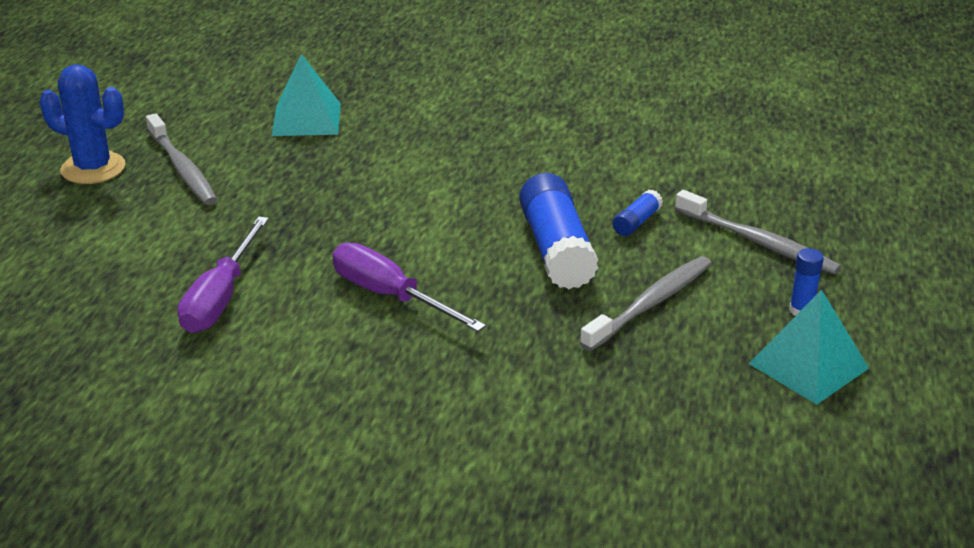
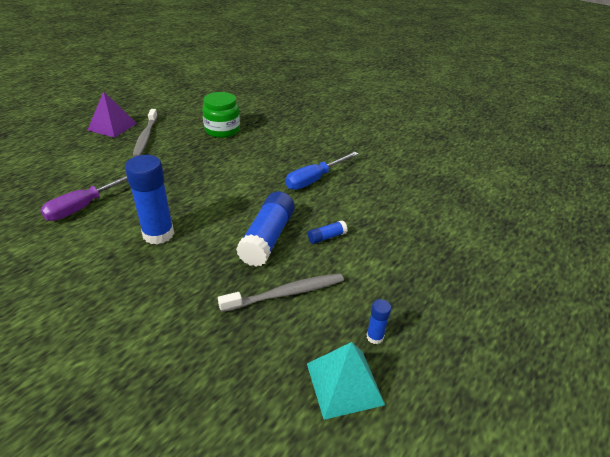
camera: 25 degrees right, 5 degrees up
blue cactus [40,64,126,184] -> purple pyramid [88,91,137,138]
turquoise pyramid [272,54,341,136] -> green jar [202,92,240,138]
purple screwdriver [332,243,486,332] -> blue glue stick [125,155,174,245]
grey toothbrush [675,190,841,275] -> none
none -> blue screwdriver [285,152,358,190]

